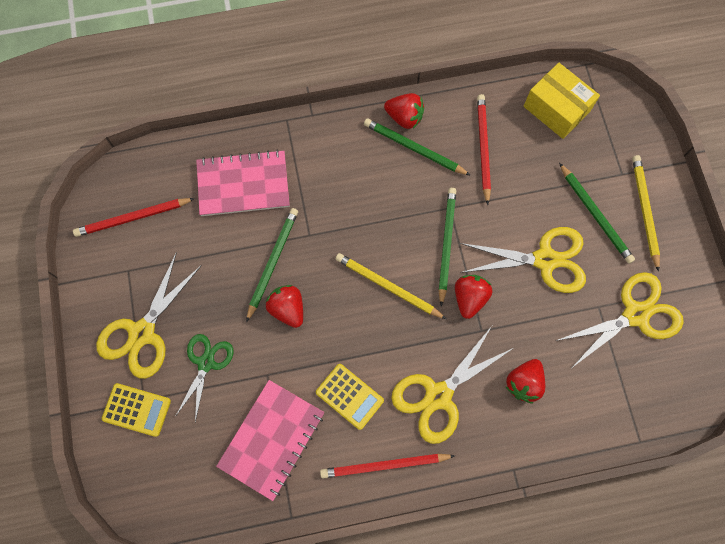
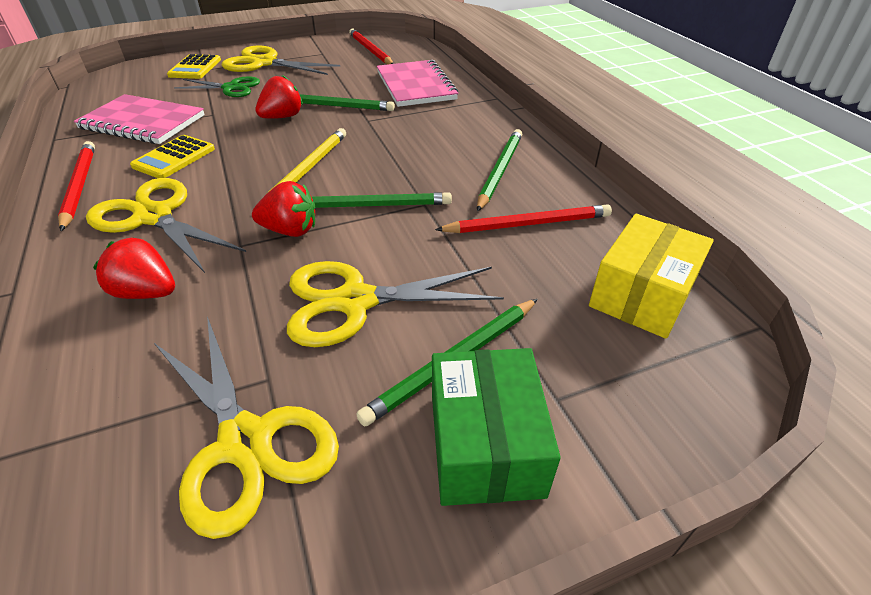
camera: 80 degrees right, 30 degrees down
red strawberry [384,93,424,129] -> none
yellow scissors [460,227,586,293] -> yellow scissors turned 90 degrees clockwise [287,261,504,347]
yellow pencil [632,155,660,272] -> green box [432,348,561,506]

